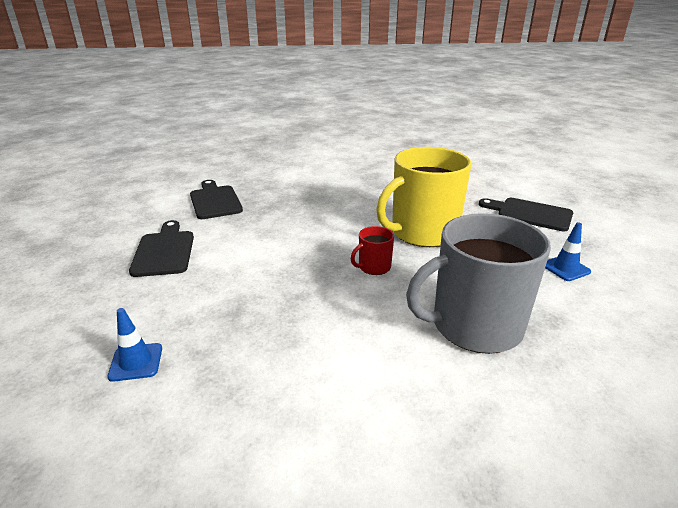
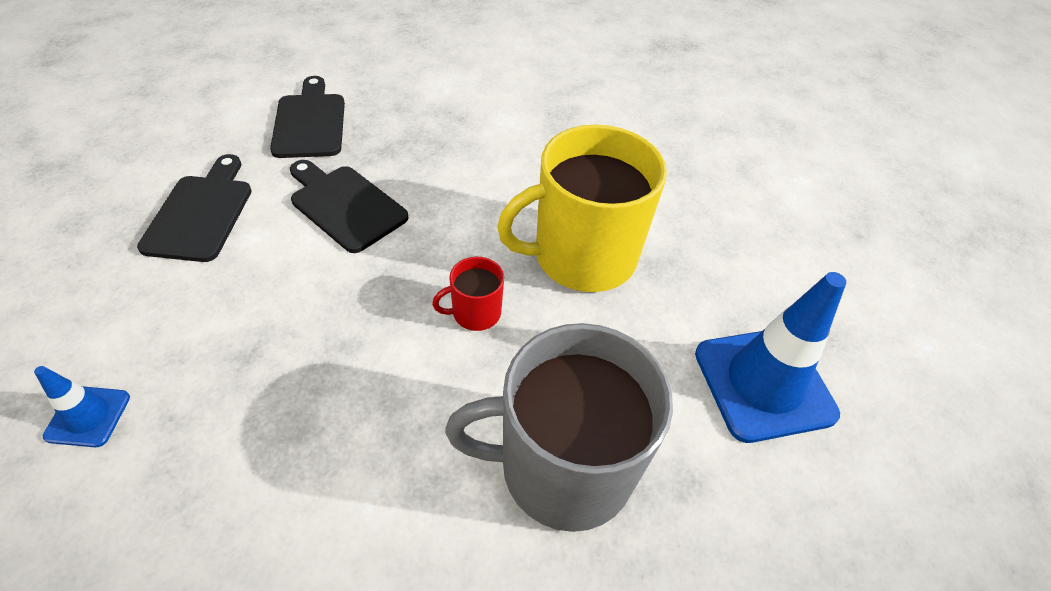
camera: 10 degrees right, 20 degrees up
black cutting board [479,198,573,231] -> black cutting board moved to [290,160,408,253]
blue traffic cone [545,222,591,281] -> blue traffic cone [695,272,846,443], size x2.04

